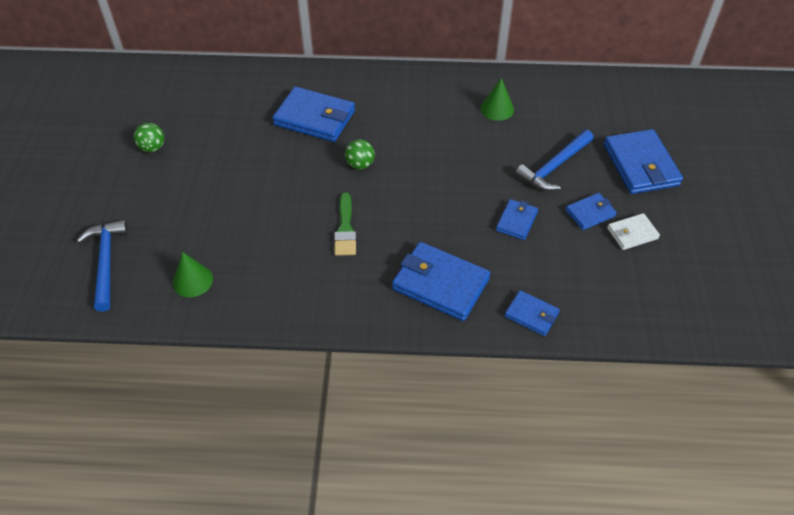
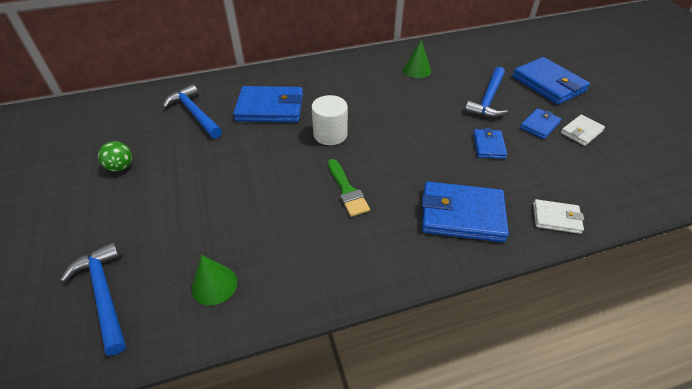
camera: 20 degrees left, 5 degrees down
green ball [345,139,375,169] -> white cylinder [311,95,348,145]
blue wallet [505,290,560,336] -> white wallet [533,199,584,234]
none -> blue hammer [163,84,222,139]

